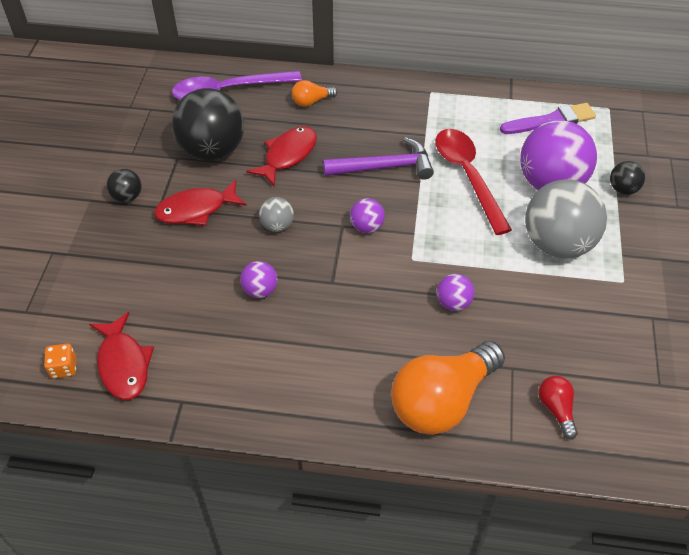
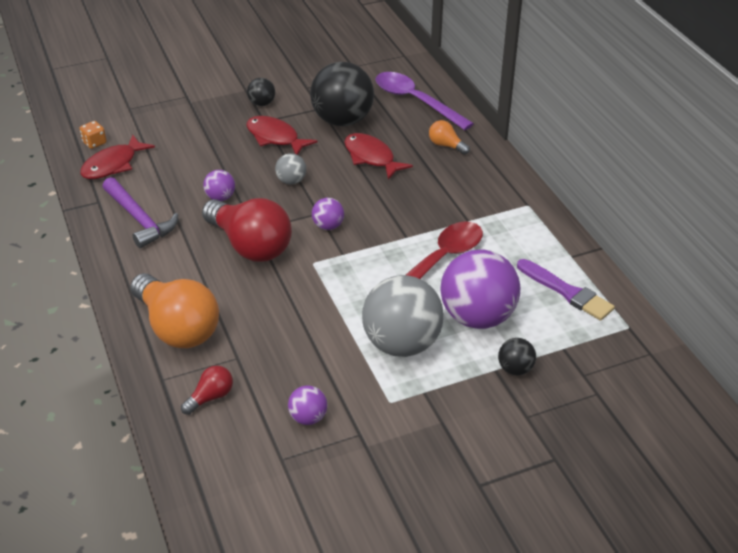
camera: 60 degrees right, 10 degrees down
red fish [246,126,317,187] -> red fish turned 135 degrees counterclockwise [344,133,413,180]
purple hammer [323,137,434,180] -> purple hammer moved to [103,177,178,248]
orange light bulb [391,341,505,435] -> orange light bulb turned 150 degrees counterclockwise [130,273,219,348]
purple ball [437,274,474,311] -> purple ball moved to [288,385,327,425]
none -> red light bulb [202,198,292,262]

